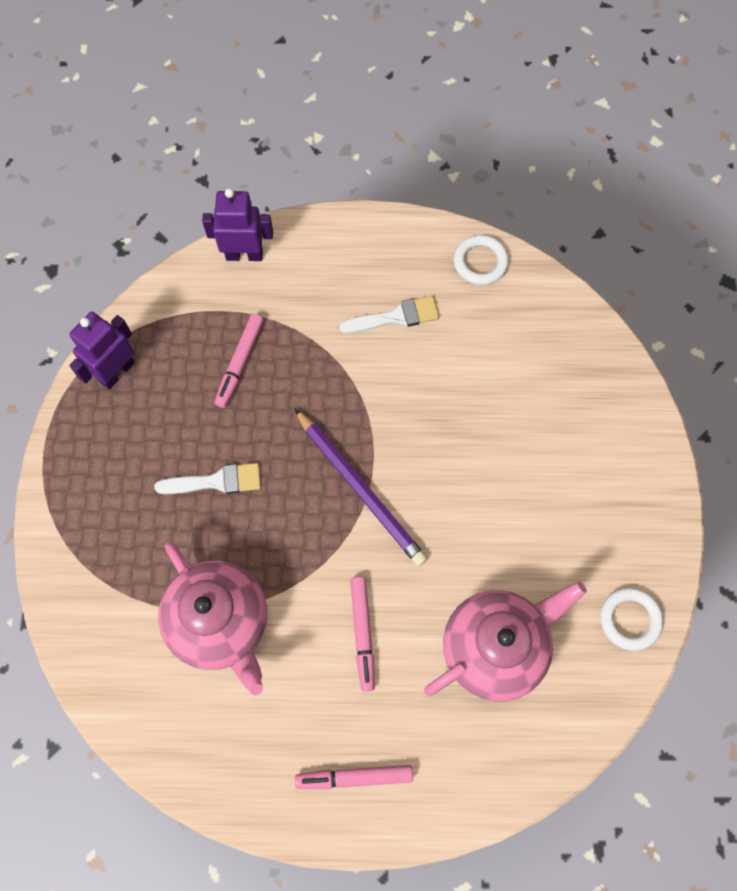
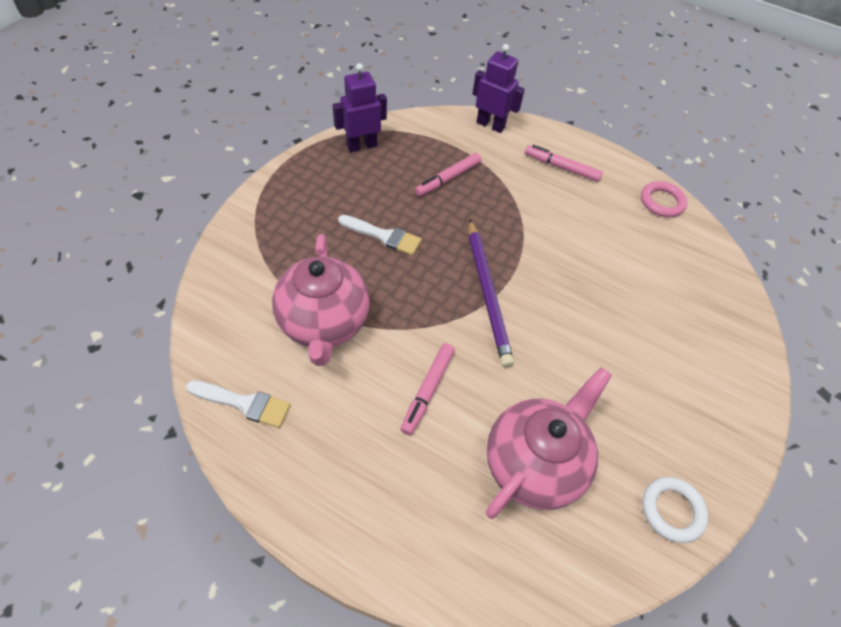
camera: 25 degrees right, 15 degrees down
pink marker [295,765,413,789] -> pink marker moved to [525,145,603,182]
white brush [339,296,439,333] -> white brush moved to [186,380,291,428]
pink teapot [424,581,587,701] -> pink teapot turned 45 degrees counterclockwise [486,367,612,519]
white ring [453,235,509,285] -> pink ring [641,181,688,217]

